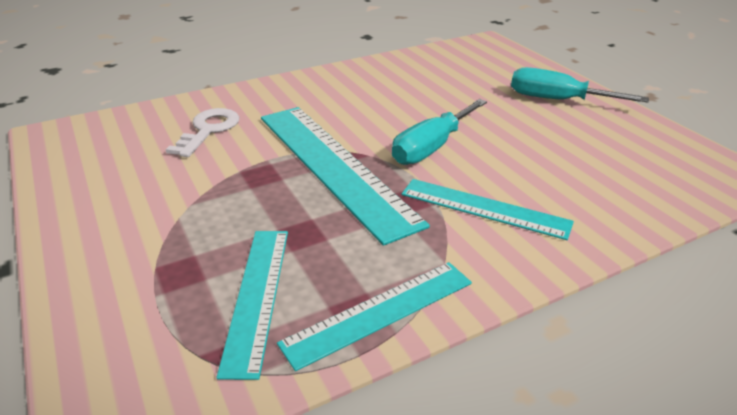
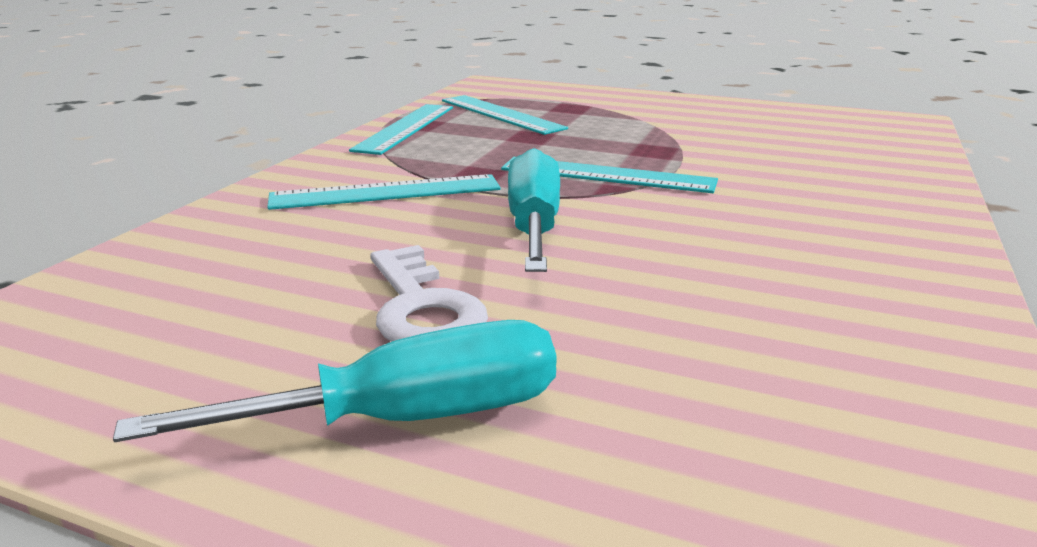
camera: 140 degrees right, 10 degrees down
white key [166,108,239,157] -> white key moved to [370,245,488,342]
turquoise ruler [261,107,430,246] -> turquoise ruler [501,157,718,193], size x0.58

